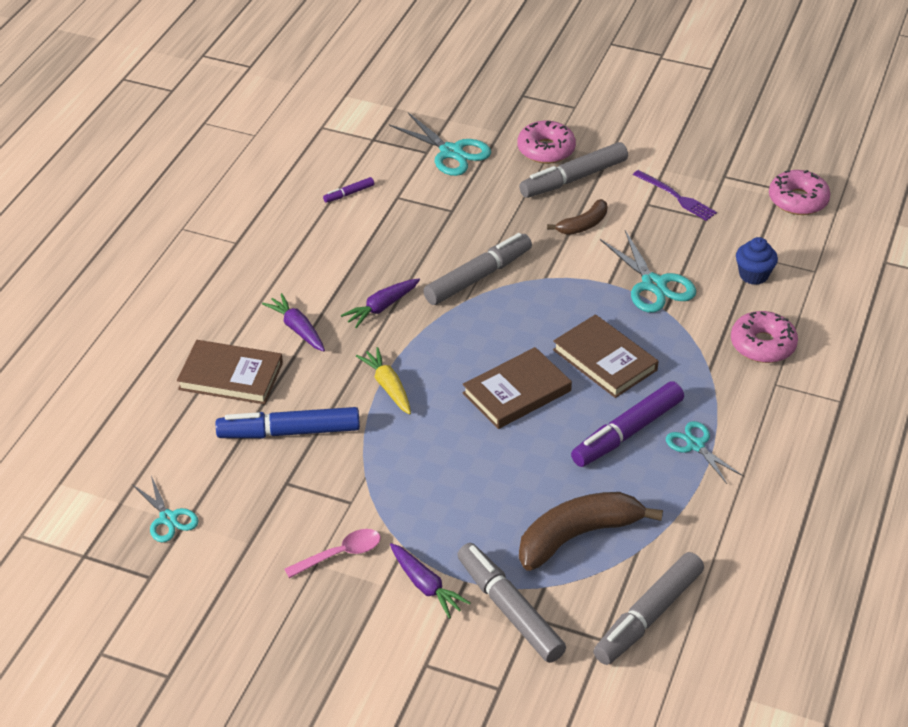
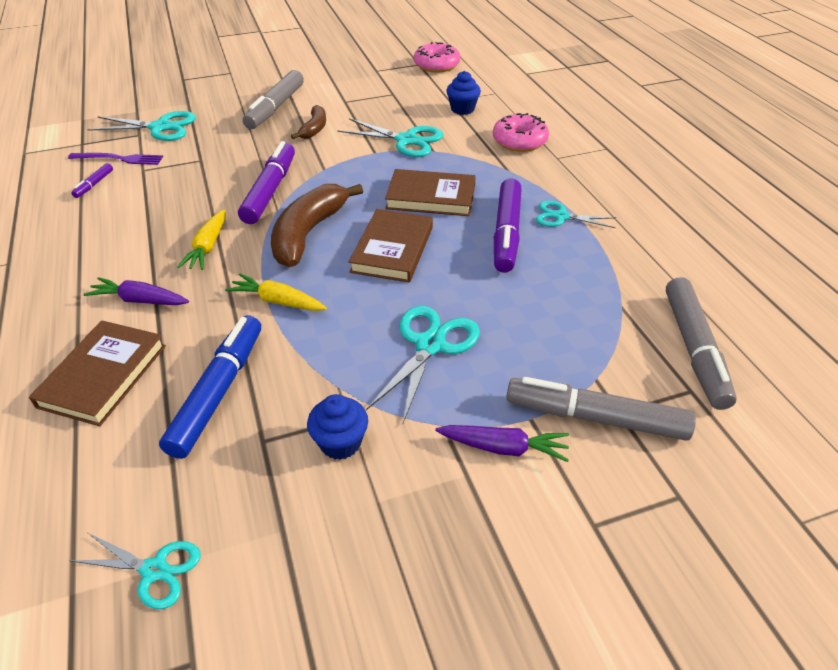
camera: 40 degrees left, 0 degrees up
brown book [177,340,283,405] -> brown book turned 45 degrees counterclockwise [29,320,166,426]
blue marker [216,407,360,438] -> blue marker turned 150 degrees clockwise [159,315,261,459]
pink spoon [285,529,381,578] -> none
purple carrot [341,278,420,328] -> yellow carrot [177,209,226,270]
grey marker [423,233,532,305] -> purple marker [238,141,295,224]
pink donut [517,121,576,164] -> none
brown banana [519,492,663,571] -> brown banana moved to [271,184,363,267]
purple fork [633,170,717,221] -> purple fork moved to [68,153,163,165]
none -> blue cupcake [307,394,368,460]
none -> turquoise scissors [366,306,480,423]

